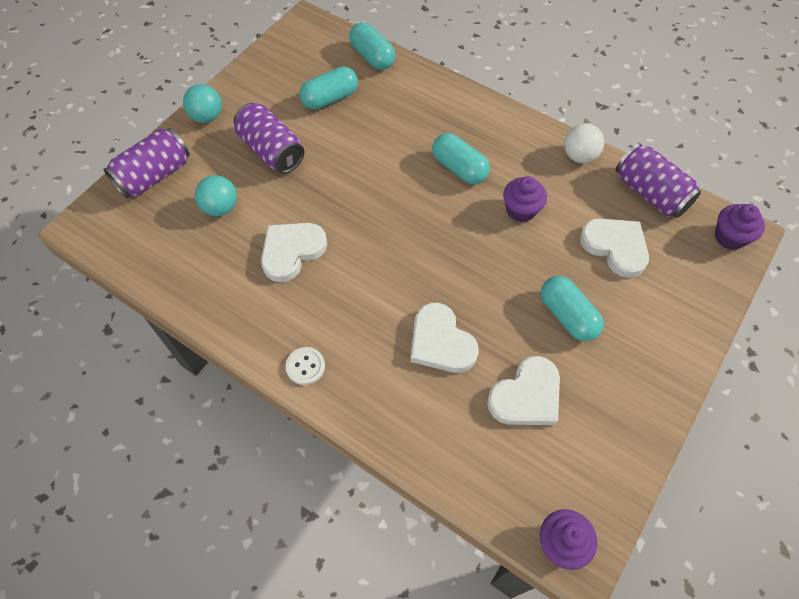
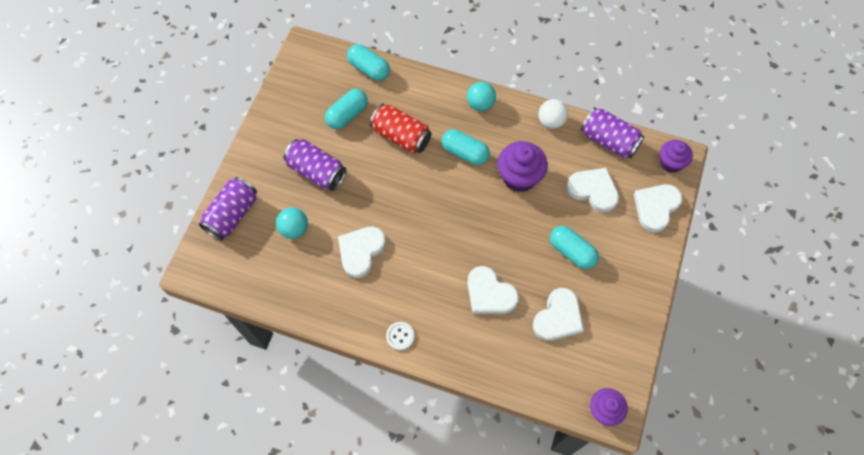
camera: 15 degrees left, 5 degrees up
turquoise ball [183,84,222,123] -> turquoise ball moved to [467,82,496,111]
purple cupcake [503,176,547,222] -> purple cupcake [497,141,548,192], size x1.52
none -> red can [370,104,432,154]
none -> white heart [634,184,683,232]

